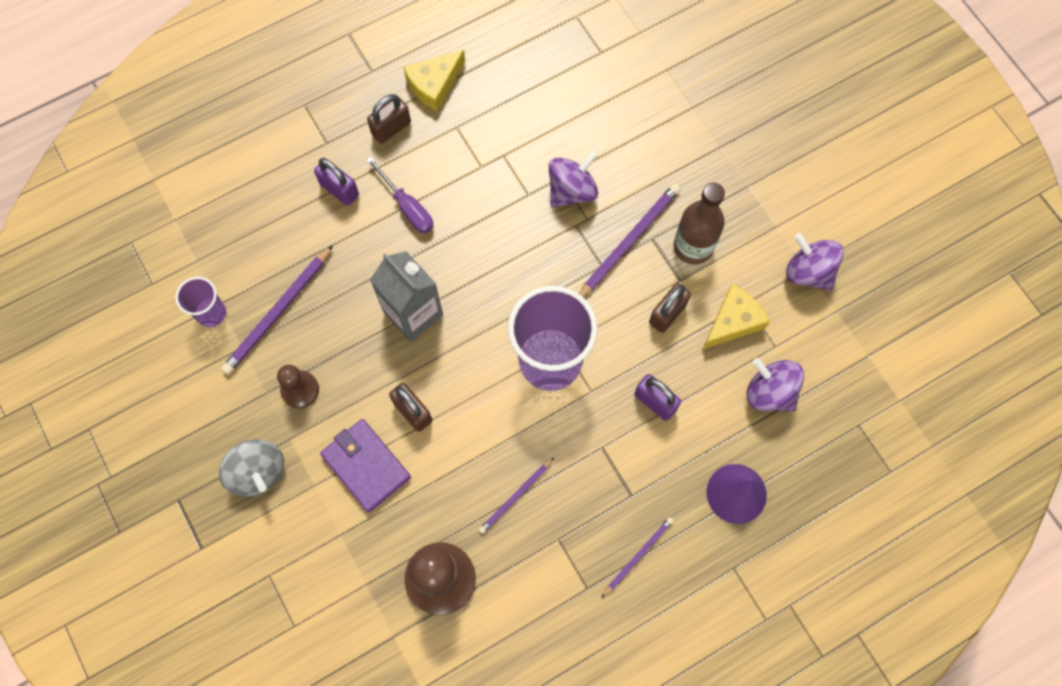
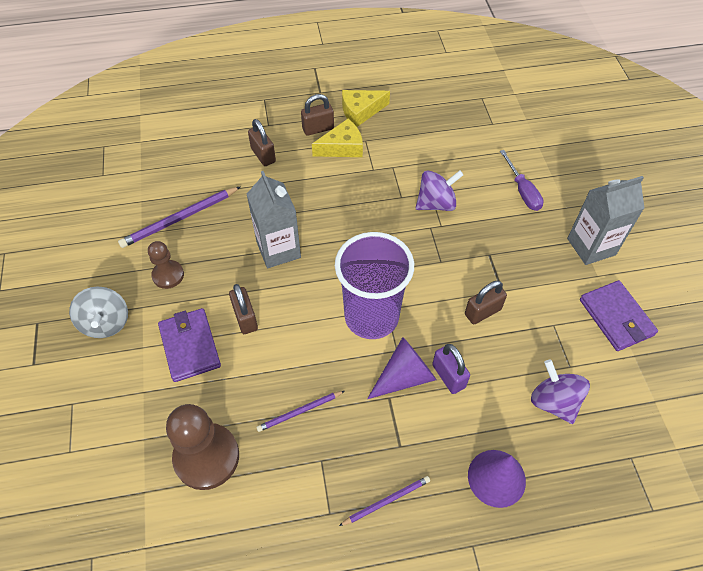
camera: 20 degrees right, 15 degrees down
purple cup [175,277,226,327] -> none
purple padlock [314,158,359,206] -> brown padlock [248,119,276,166]
purple screwdriver [366,157,434,233] -> purple screwdriver moved to [500,150,544,211]
purple pencil [579,183,680,297] -> none
brown bottle [673,183,725,265] -> none
yellow cheese [703,284,770,349] -> yellow cheese moved to [312,119,363,157]
purple spinning top [786,233,844,291] -> purple wallet [580,280,658,351]
none -> purple cone [367,337,436,399]
none -> grey carton [567,176,645,265]

